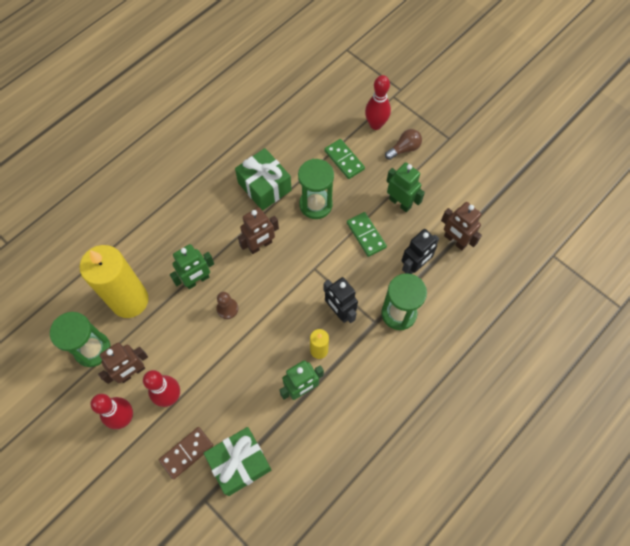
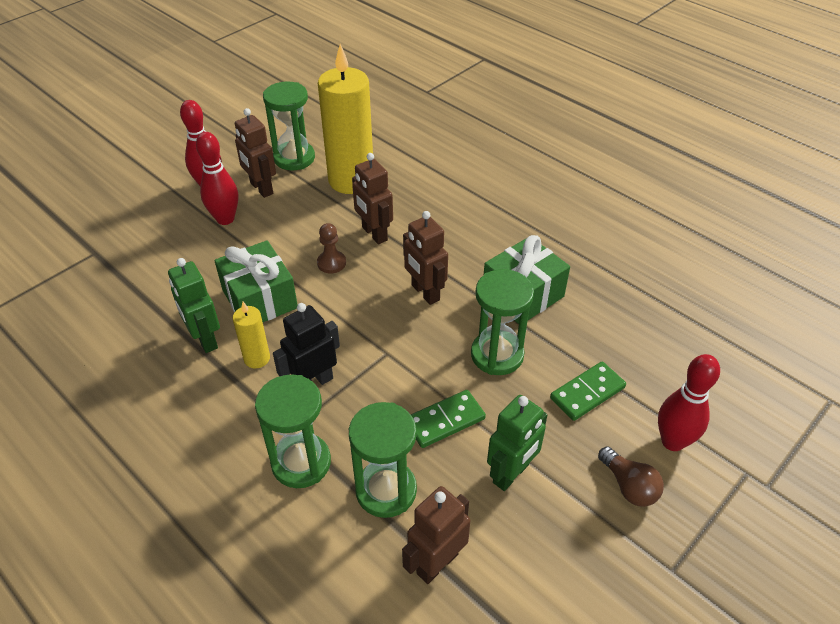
camera: 90 degrees right, 20 degrees down
brown domino [159,427,213,479] -> none
green robot [170,244,214,289] -> brown robot [352,153,393,244]
green gift [204,427,271,496] -> green gift moved to [215,240,297,322]
black robot [401,229,439,274] -> green hourglass [349,402,417,518]

